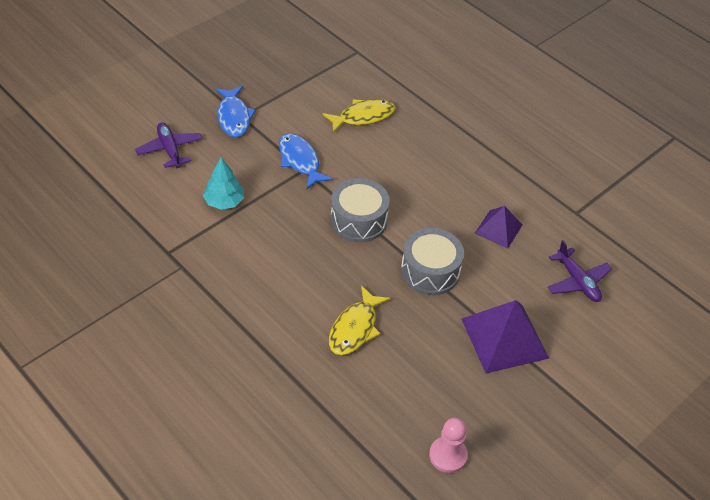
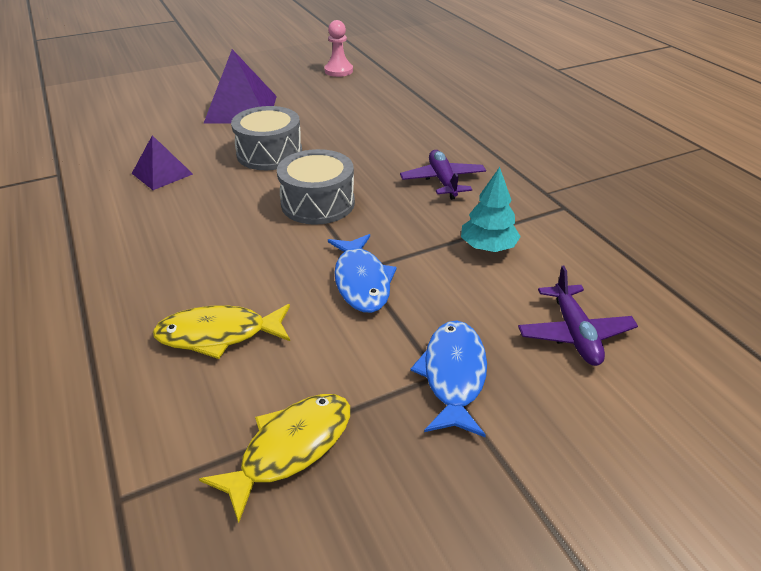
camera: 160 degrees left, 10 degrees down
yellow fish [329,285,390,355] -> yellow fish moved to [199,394,350,523]
purple plane [548,240,612,302] -> purple plane moved to [400,150,486,200]

